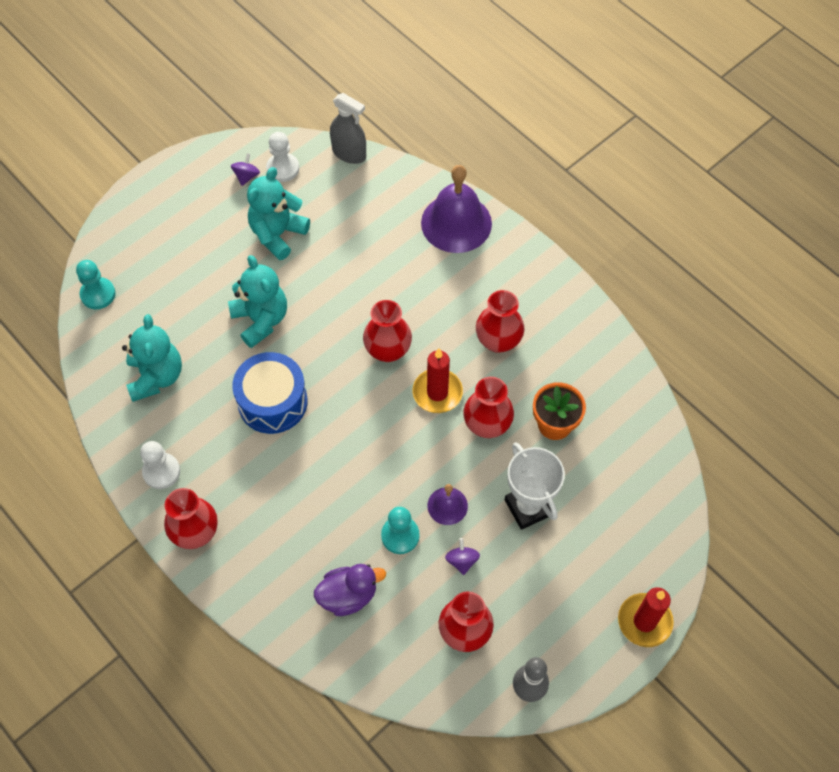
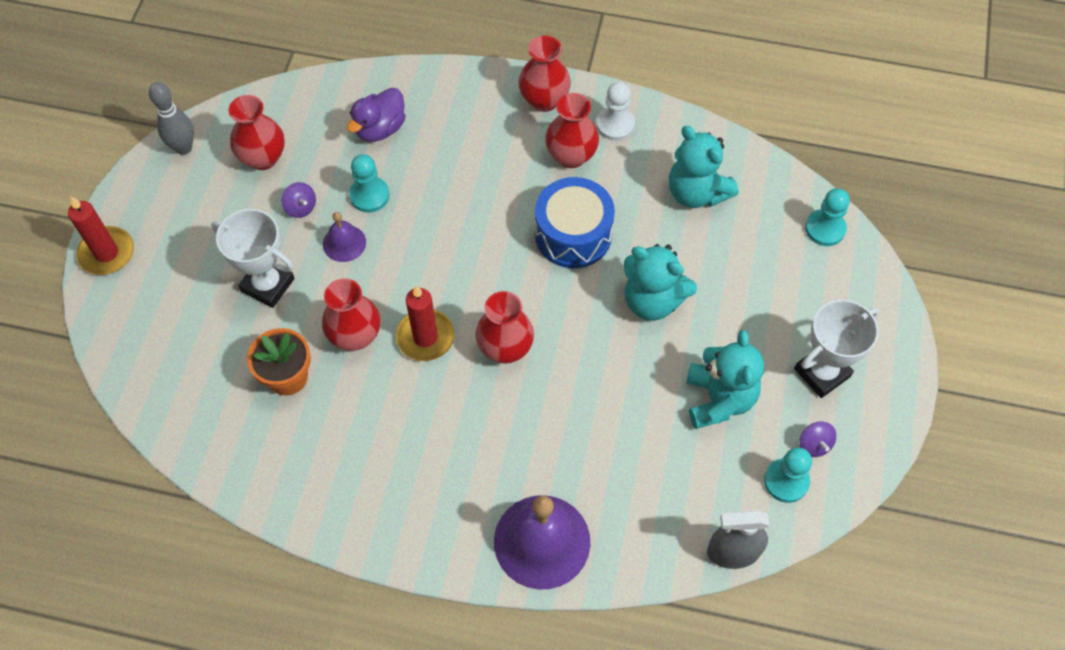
camera: 145 degrees right, 0 degrees up
white pawn [266,132,299,182] -> turquoise pawn [764,447,812,503]
red vase [476,290,525,353] -> red vase moved to [545,93,599,168]
none -> white trophy [794,299,879,398]

